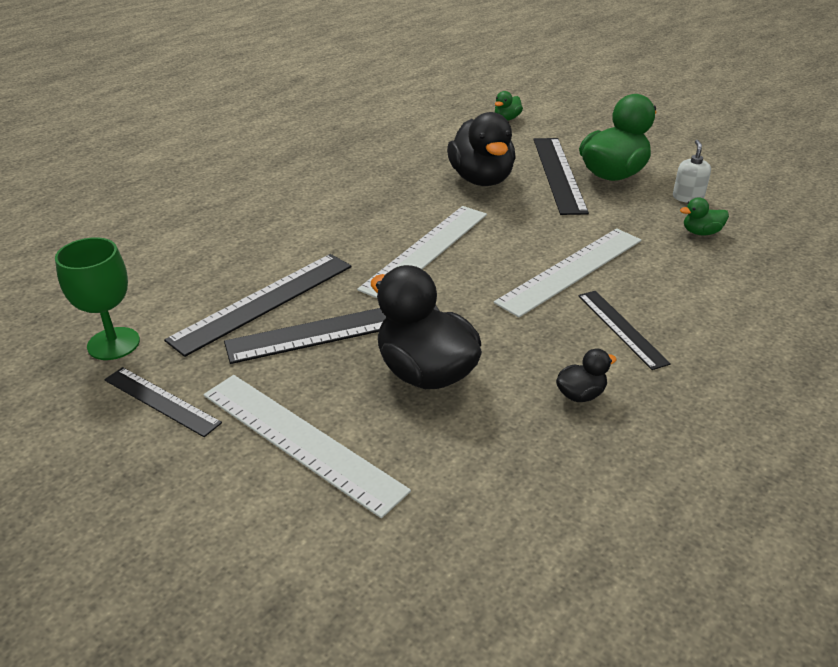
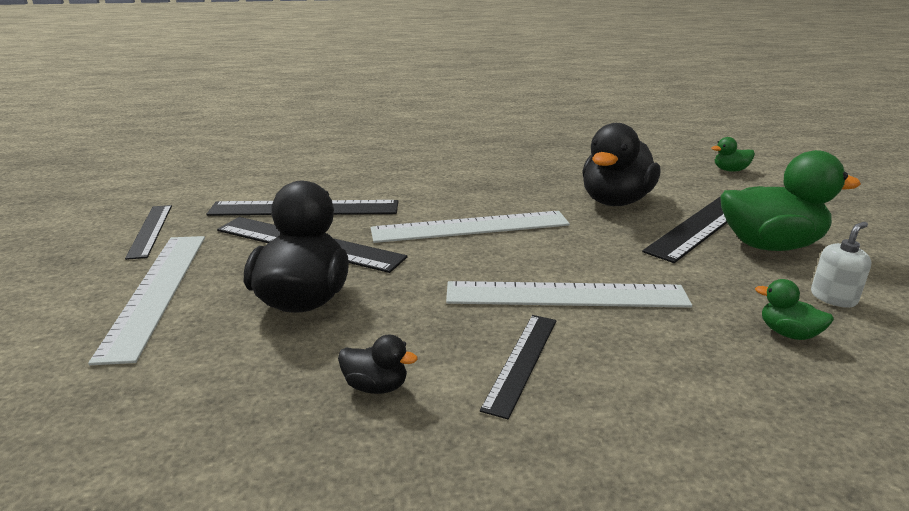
camera: 45 degrees right, 10 degrees down
green goblet [55,237,140,360] -> none

